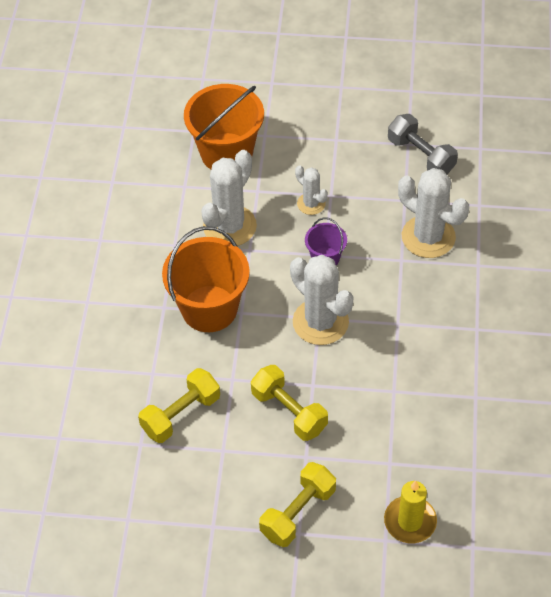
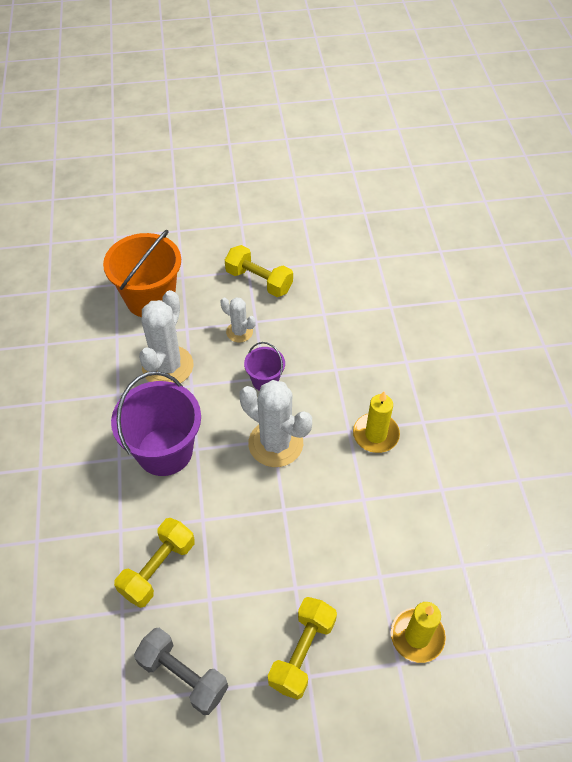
camera: 15 degrees left, 0 degrees up
orange bucket [162,226,250,332] -> purple bucket [111,371,201,476]
yellow dumbbell [251,365,328,441] -> yellow dumbbell moved to [225,245,293,297]
grey dumbbell [388,114,458,175] -> grey dumbbell moved to [134,628,228,715]
white cactus [398,168,469,258] -> none
none -> yellow candle [353,391,400,453]

